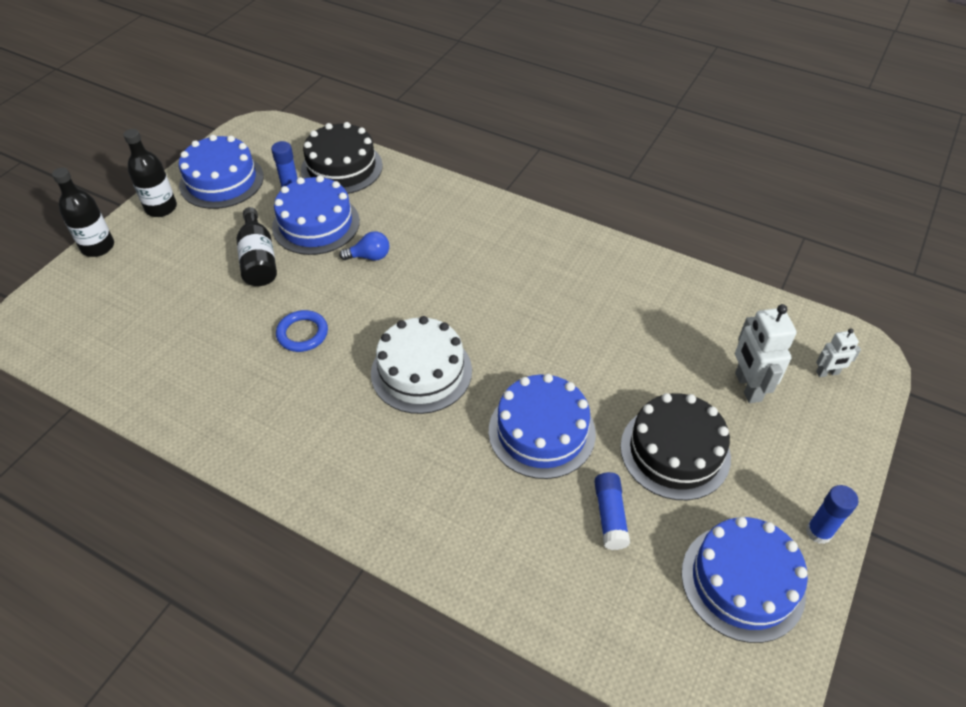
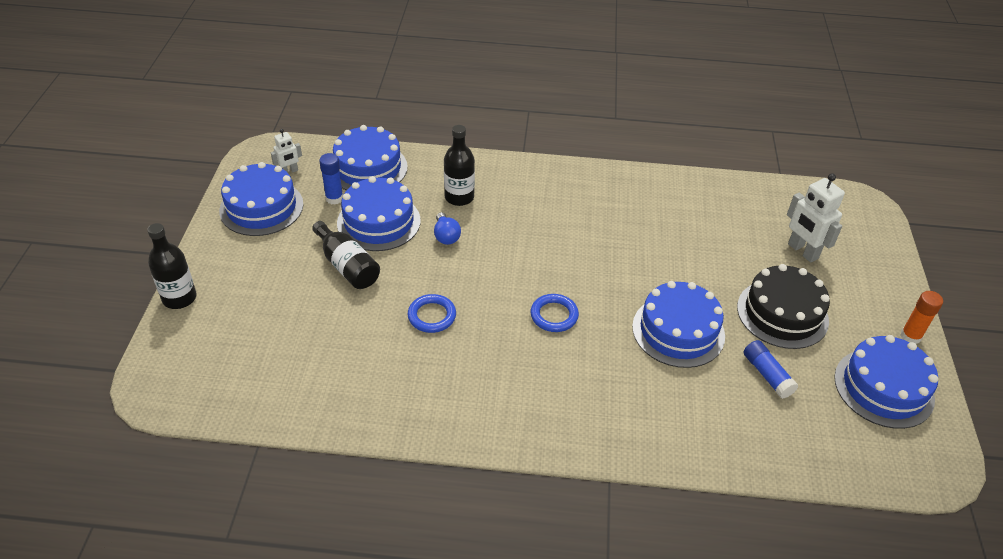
camera: 25 degrees left, 5 degrees down
black bottle [124,129,177,217] -> black bottle moved to [444,125,475,206]
black cake [301,122,383,194] -> blue cake [333,125,408,190]
blue light bulb [339,231,389,260] -> blue light bulb turned 105 degrees clockwise [434,212,461,245]
white cake [371,316,472,414] -> blue ring [531,294,579,332]
blue glue stick [806,485,858,544] -> orange glue stick [900,291,943,344]
white robot [816,328,861,377] -> white robot moved to [271,129,302,173]

